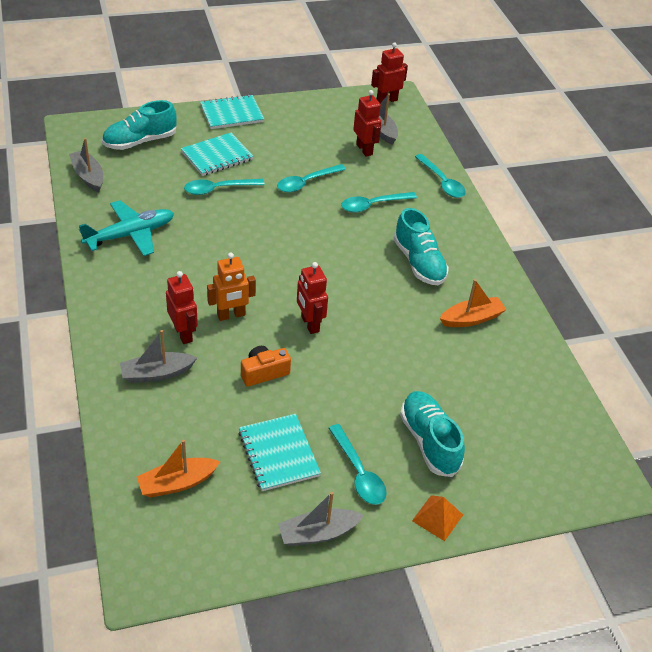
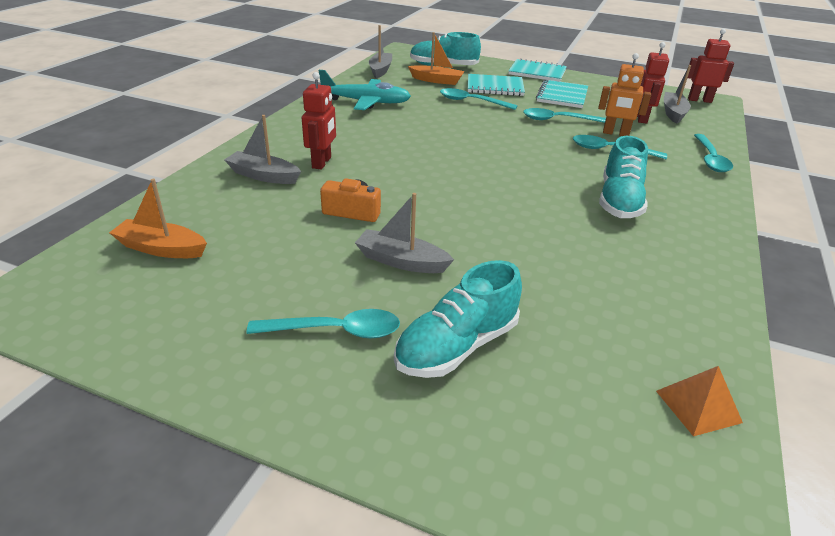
camera: 40 degrees right, 10 degrees down
orange robot [207,253,256,321] -> orange robot moved to [598,53,651,136]
turquoise notebook [239,414,321,491] -> turquoise notebook moved to [536,79,588,108]
grey boat [278,492,364,546] -> grey boat moved to [355,193,454,273]
red robot [297,262,328,334] -> none
turquoise spoon [329,424,387,505] -> turquoise spoon turned 105 degrees counterclockwise [247,309,400,338]
turquoise shoe [400,391,465,477] -> turquoise shoe turned 150 degrees counterclockwise [394,260,522,378]
orange pyramid [412,495,463,541] -> orange pyramid moved to [656,366,743,436]
orange boat [440,279,507,327] -> orange boat moved to [408,32,465,85]

